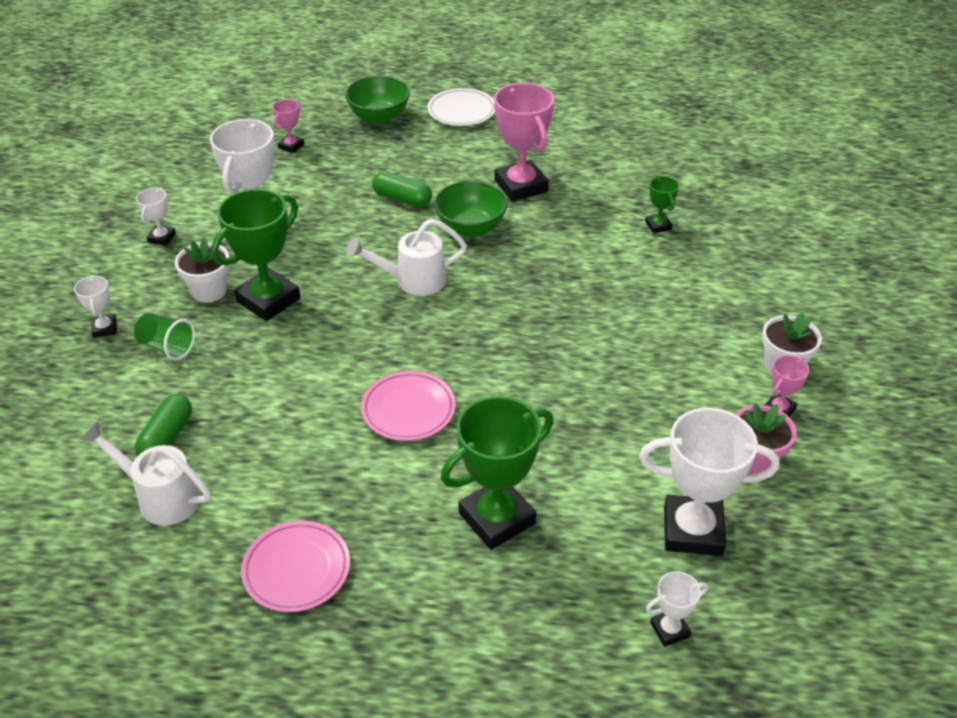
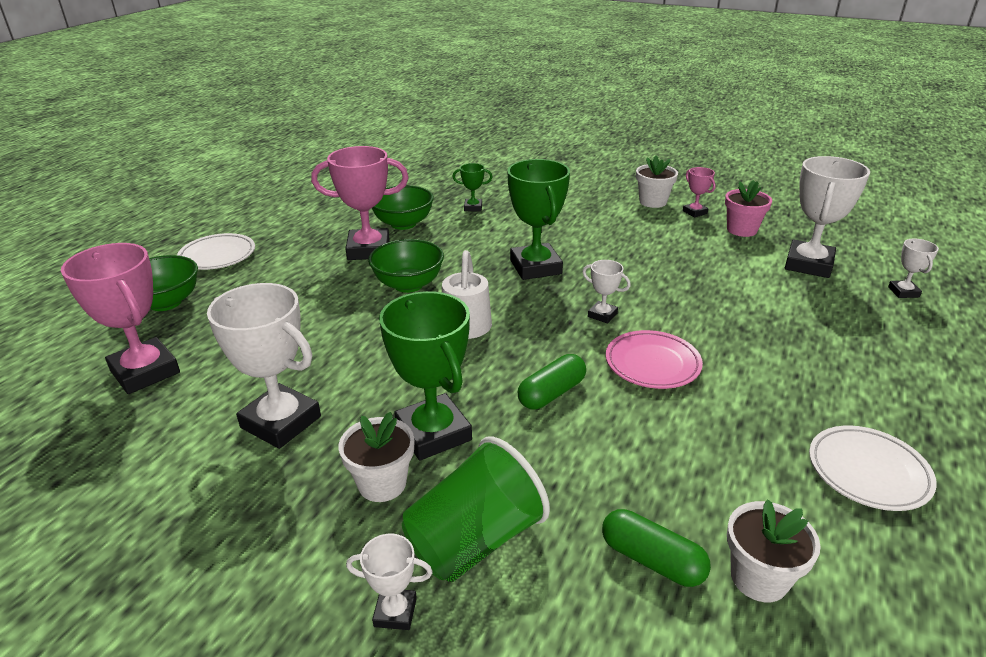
camera: 70 degrees left, 10 degrees down
white watering can [80,422,211,526] -> white flower pot [727,499,821,602]
green cup [134,313,195,360] -> green cup [402,436,550,582], size x1.70
white trophy [136,188,176,246] -> white trophy moved to [583,260,631,324]
pink plate [241,521,350,612] -> white plate [809,425,937,511]
pink trophy [272,99,304,153] -> pink trophy [61,243,180,394], size x2.07
green capsule [372,172,432,207] -> green capsule moved to [518,354,586,410]
green trophy [441,396,554,550] -> green trophy moved to [507,159,570,280]
none -> green bowl [372,185,434,230]

